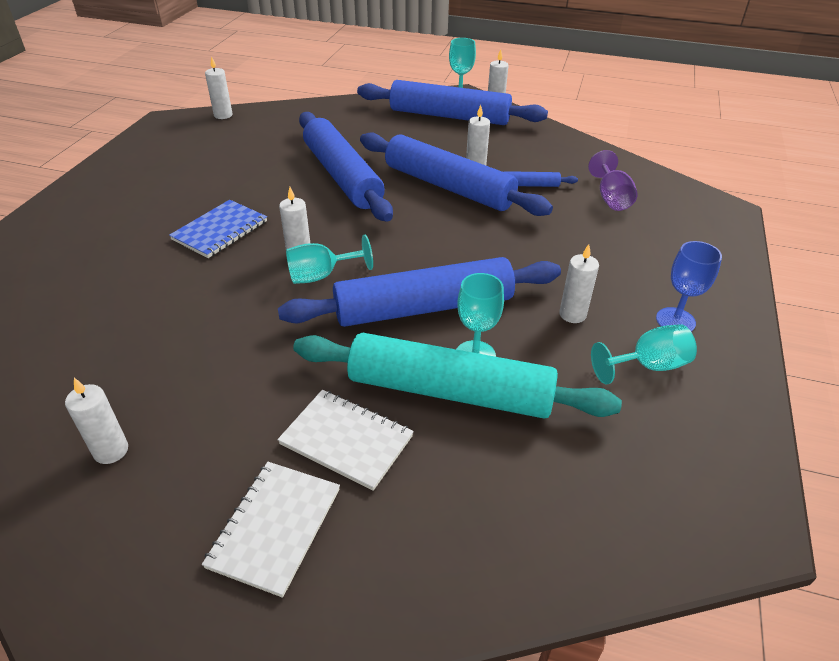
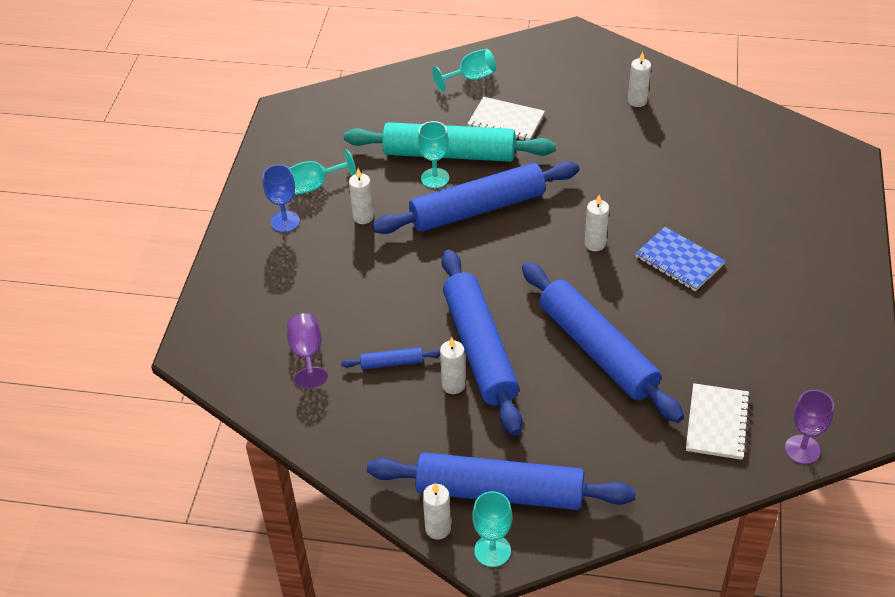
camera: 175 degrees right, 5 degrees up
blue notebook [169,200,267,258] -> blue notebook turned 75 degrees counterclockwise [635,227,725,291]
white notebook [202,462,340,598] -> white notebook moved to [686,383,750,460]
white candle [205,56,233,119] -> purple goblet [785,390,834,464]
turquoise goblet [286,235,373,284] -> turquoise goblet moved to [432,49,496,92]
blue rolling pin [360,132,553,216] -> blue rolling pin turned 45 degrees clockwise [441,250,522,436]

